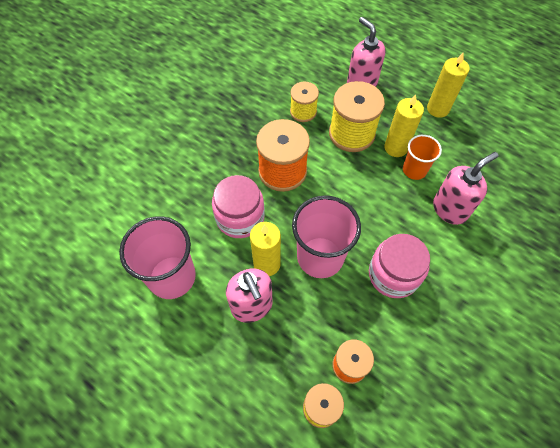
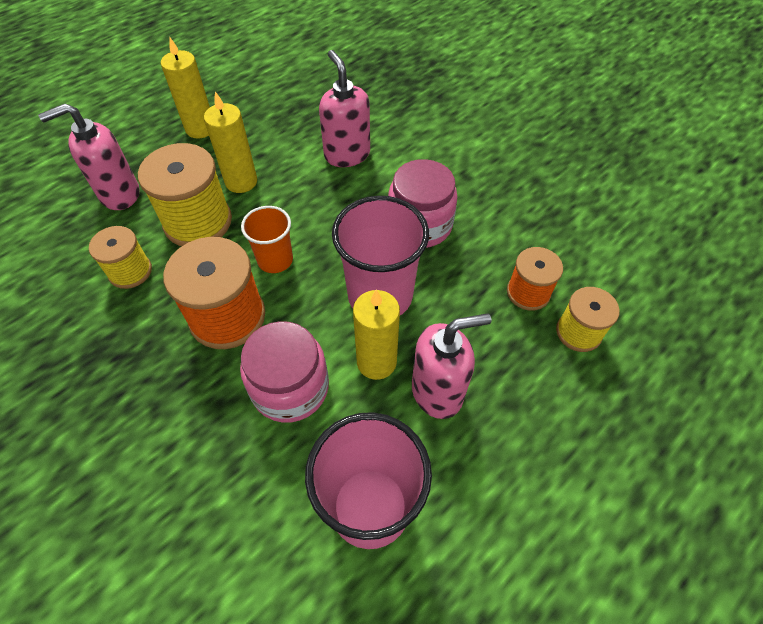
camera: 80 degrees left, 5 degrees down
orange cup [403,135,442,180] -> orange cup moved to [241,206,293,273]

